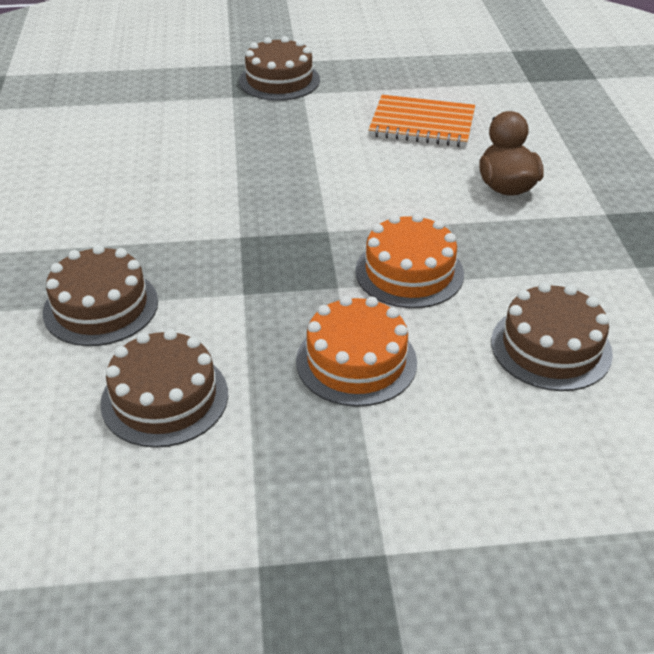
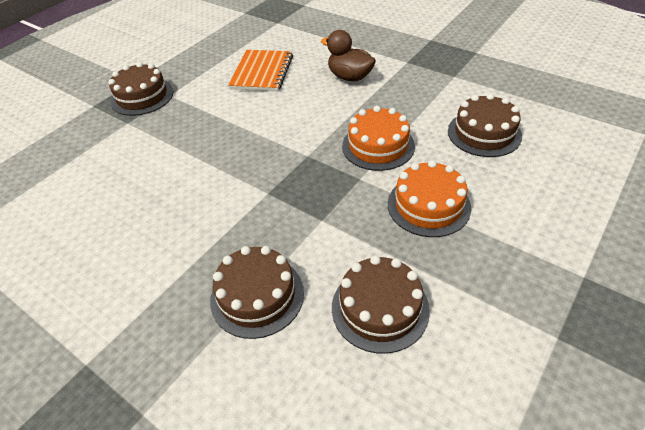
camera: 45 degrees left, 5 degrees up
orange notebook [369,95,475,147] -> orange notebook turned 45 degrees counterclockwise [228,50,293,91]

